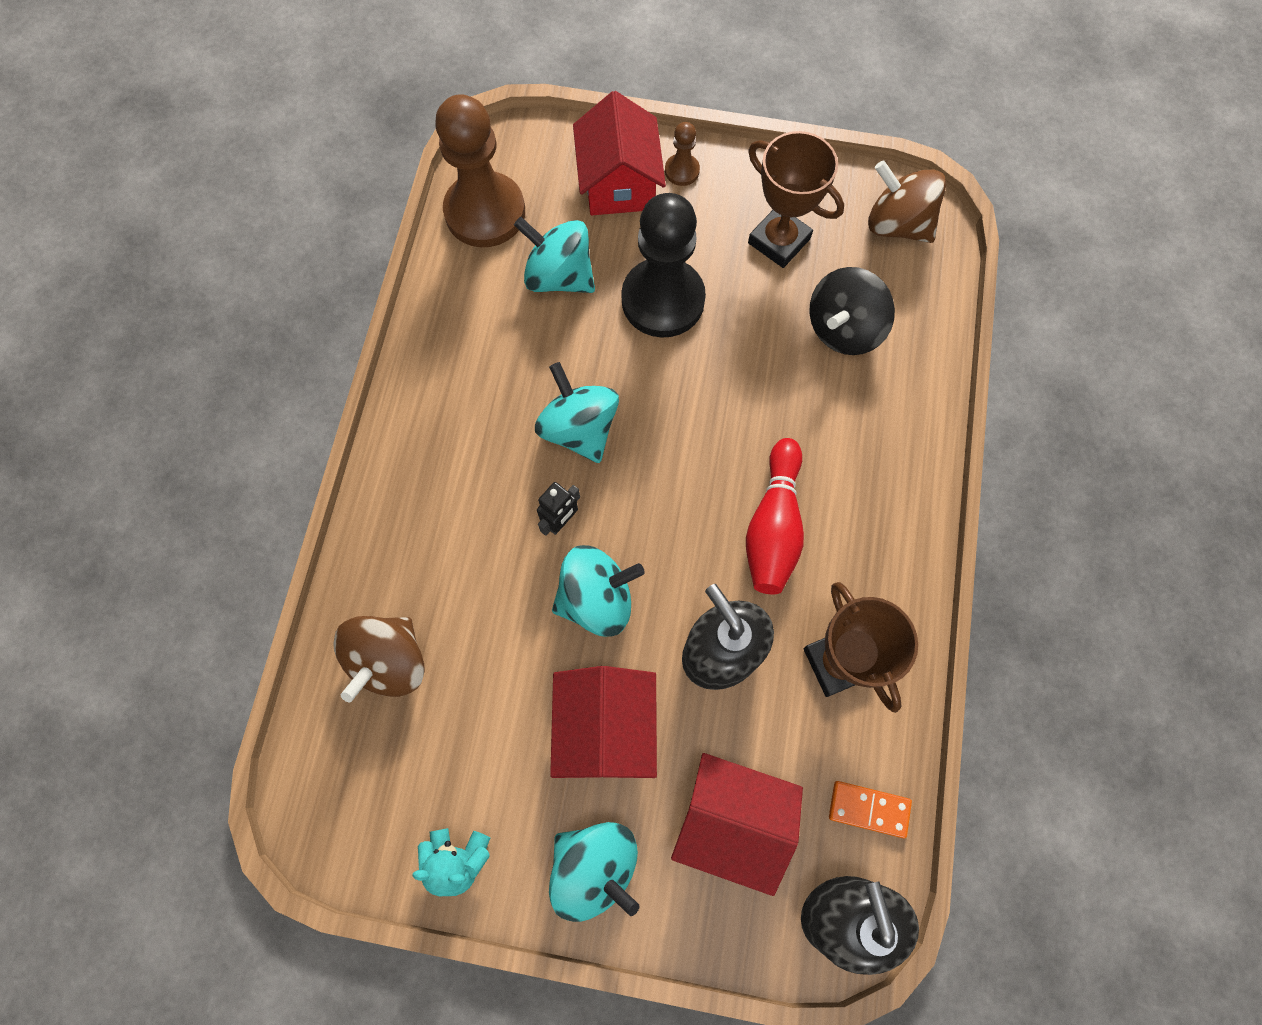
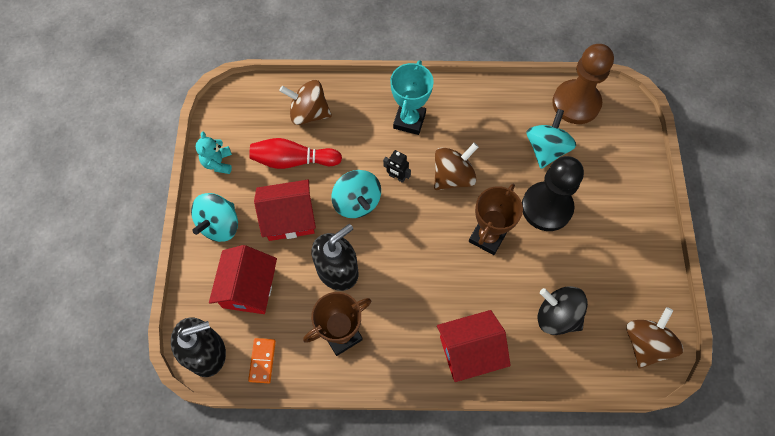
camera: 80 degrees right, 5 degrees down
turquoise spinning top [535,362,619,463] -> brown spinning top [434,143,479,190]
red house [573,91,666,215] -> red house moved to [437,310,511,382]
brown pawn [665,122,700,186] -> none
red bowling pin [746,438,804,594] -> red bowling pin moved to [249,138,342,169]
brown trophy [748,131,844,268] -> brown trophy moved to [469,184,523,255]
none -> turquoise trophy [390,60,434,135]

